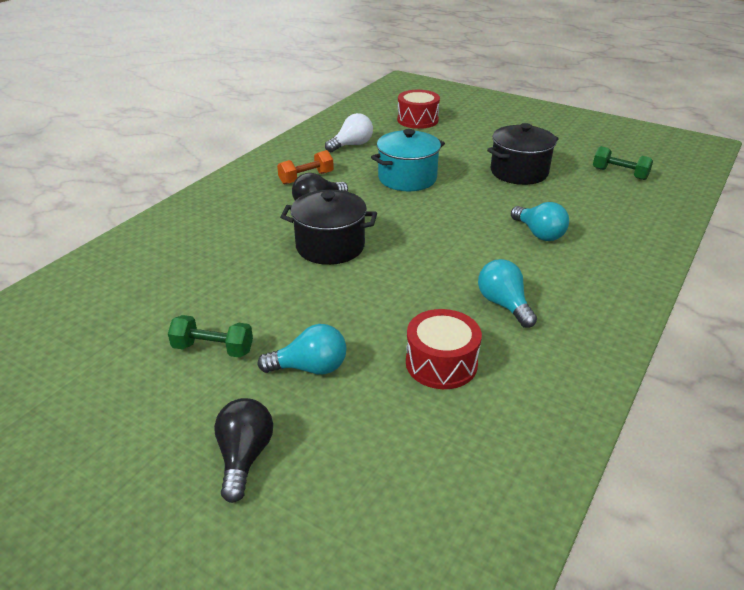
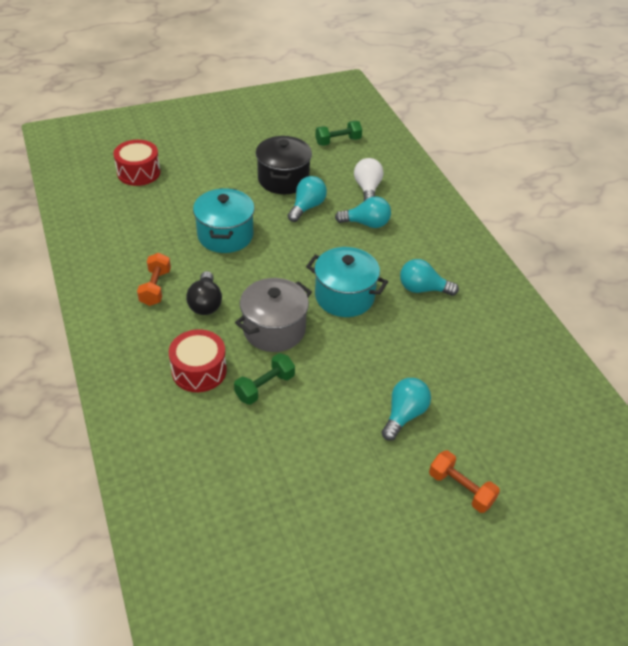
camera: 55 degrees left, 10 degrees up
green dumbbell [168,315,253,358] -> green dumbbell moved to [234,353,295,405]
black light bulb [214,398,273,503] -> orange dumbbell [429,450,500,513]
black pot [280,190,377,265] -> grey pot [235,278,312,352]
white light bulb [325,113,373,152] -> white light bulb moved to [354,158,383,201]
red drum [406,309,482,389] -> red drum moved to [169,329,227,392]
none -> turquoise light bulb [288,176,327,222]
none -> turquoise pot [306,247,388,317]

